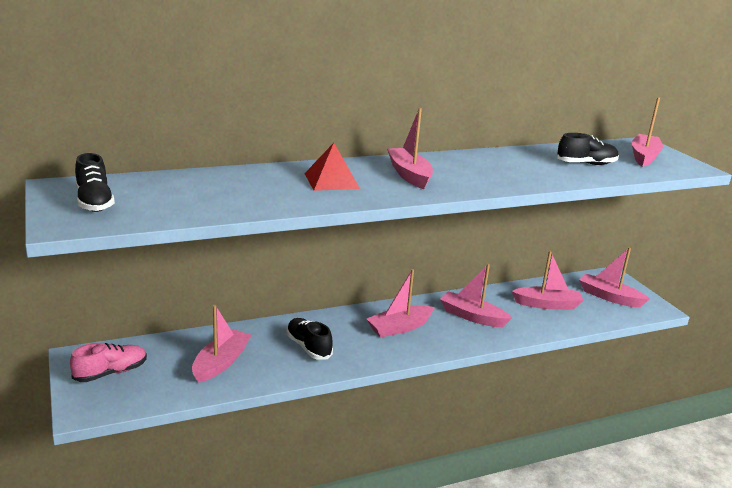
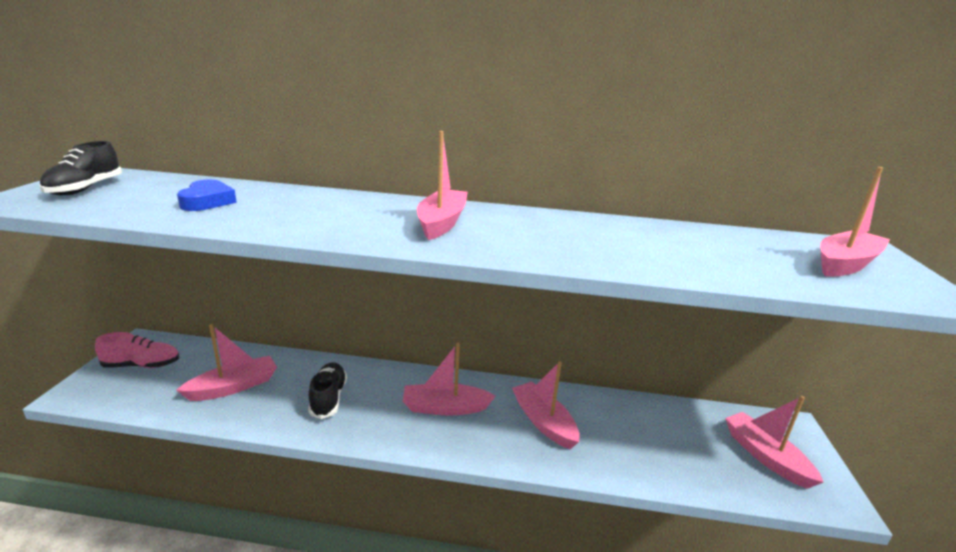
camera: 30 degrees right, 0 degrees up
red pyramid [304,143,360,191] -> none
pink boat [512,251,584,309] -> none
black shoe [557,133,619,165] -> none
none -> blue heart [177,180,237,211]

